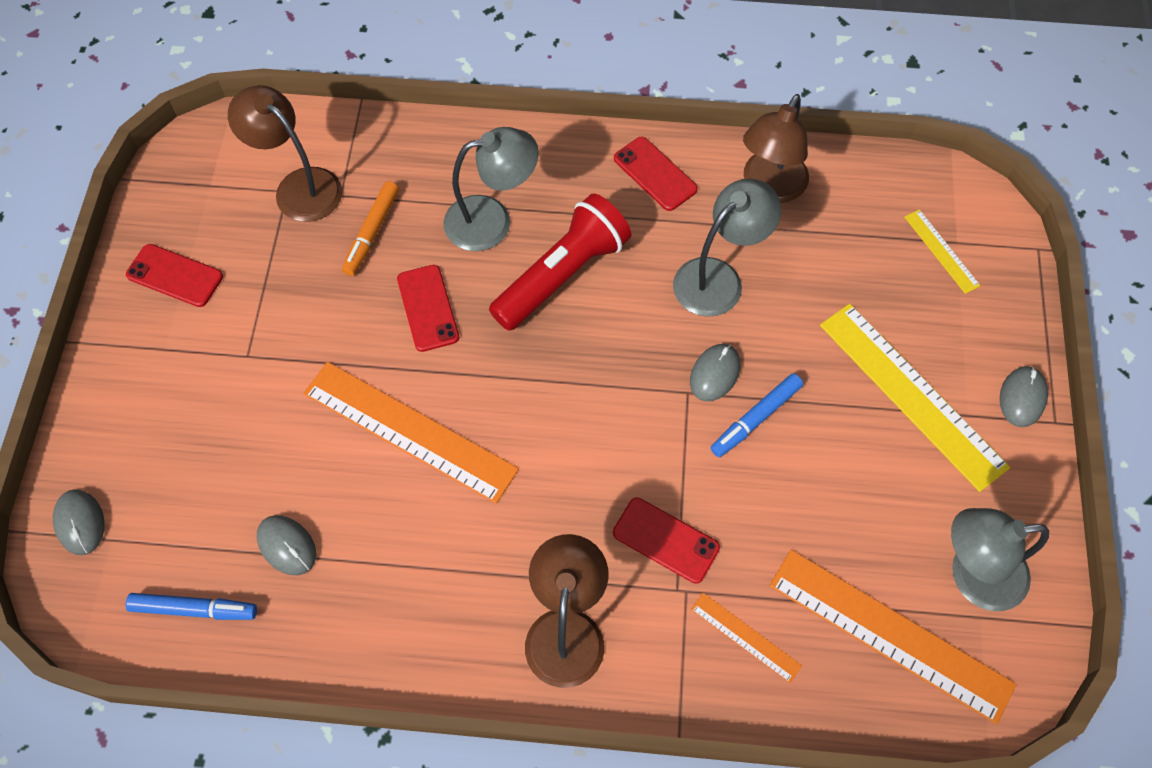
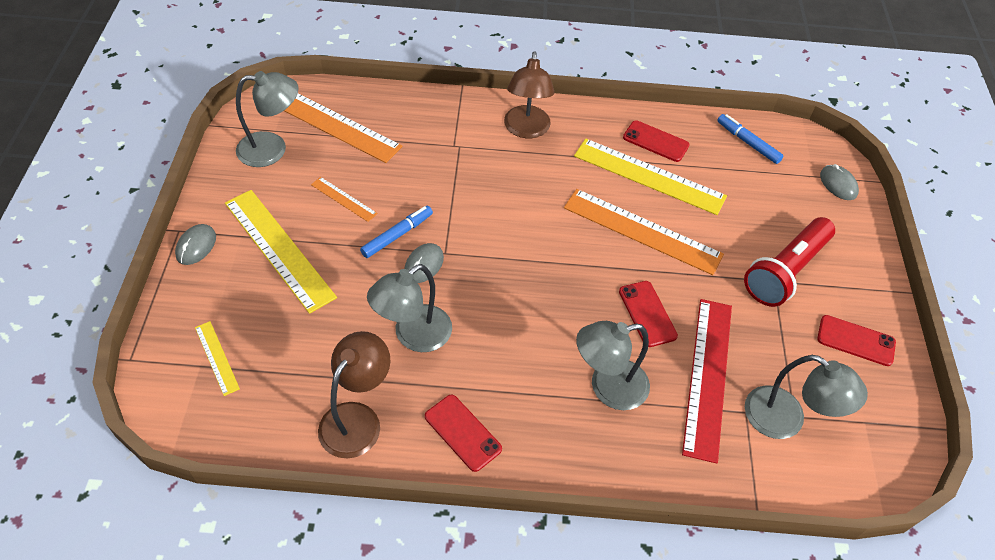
camera: 175 degrees right, 10 degrees down
blue marker [126,593,257,620] -> blue marker turned 45 degrees clockwise [717,114,783,164]
brown lamp [228,85,342,222] -> grey lamp [745,355,868,439]
grey mouse [257,515,316,575] -> none
orange marker [342,181,399,276] -> red ruler [682,299,732,464]
red flashlight [489,194,631,331] -> red flashlight moved to [744,217,835,307]
red phone [613,497,720,584] -> red phone moved to [623,120,690,162]
orange ruler [691,593,802,683] -> orange ruler moved to [311,177,378,222]
none -> yellow ruler [574,139,727,215]

